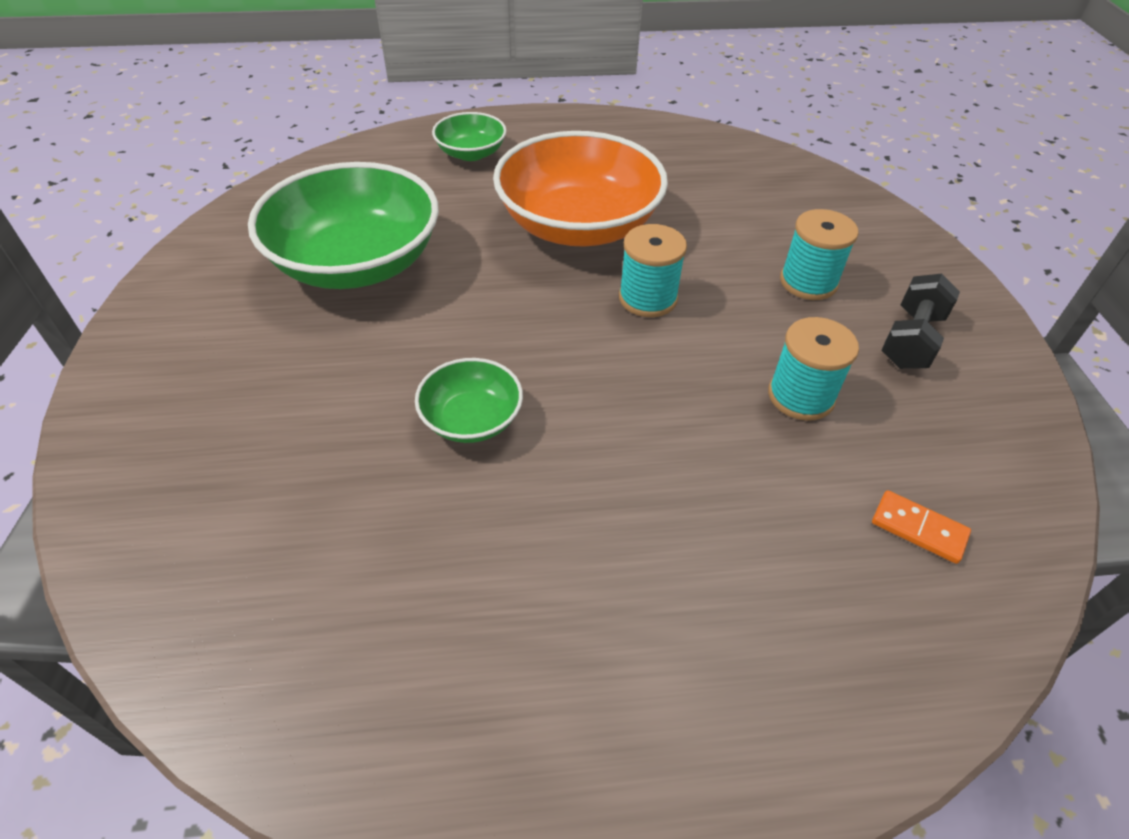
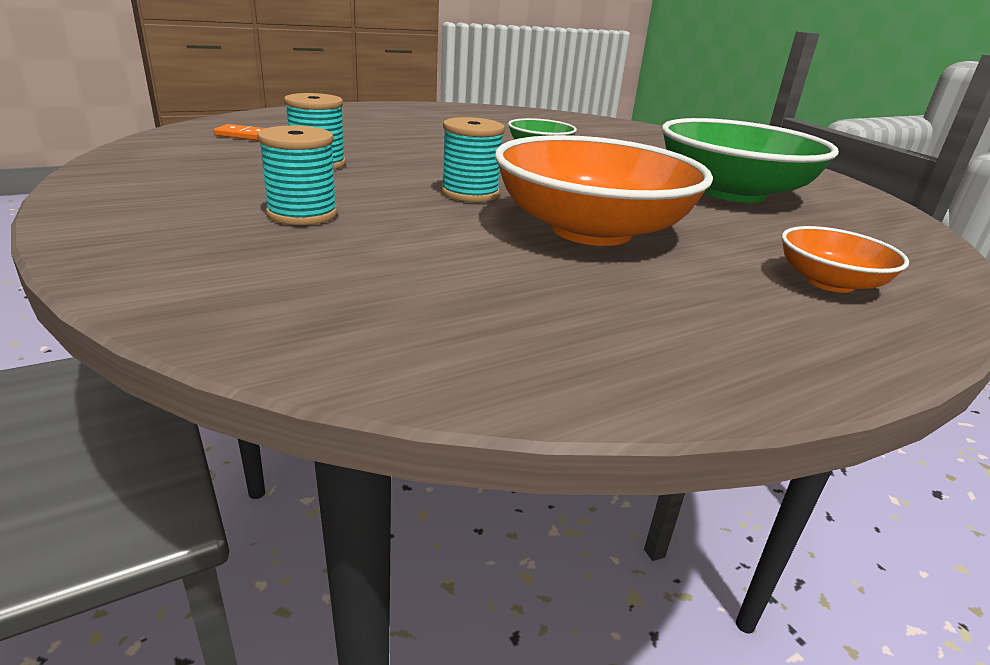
camera: 155 degrees right, 20 degrees down
green bowl [432,112,507,161] -> orange bowl [782,226,909,293]
black dumbbell [881,274,960,369] -> none

